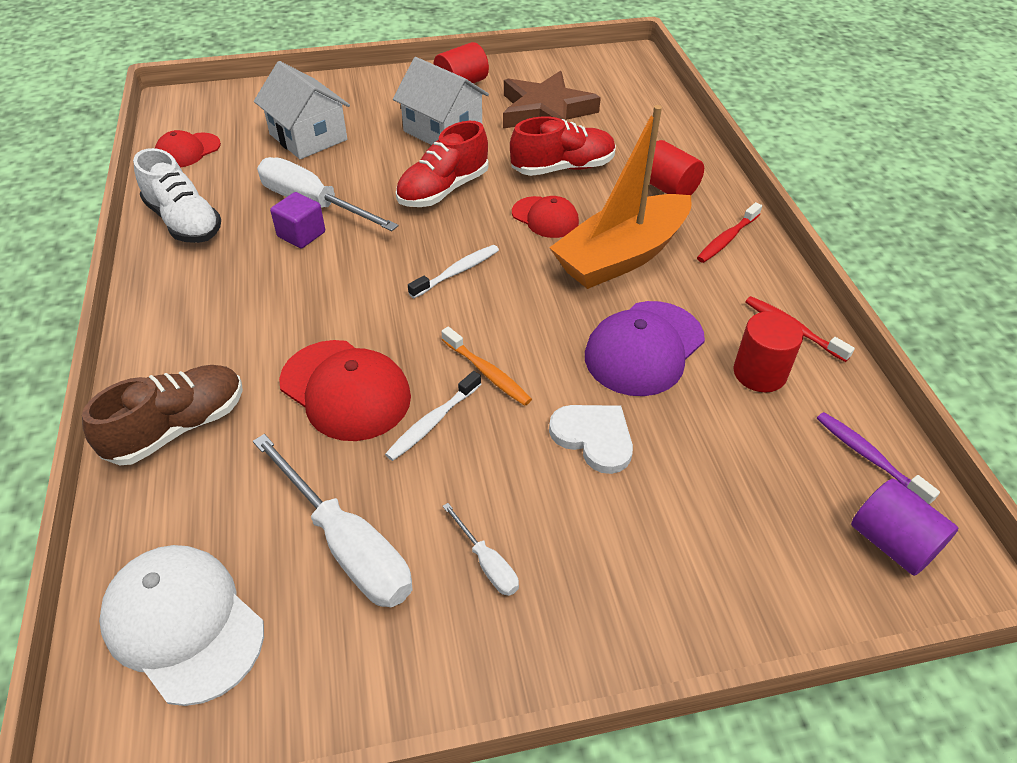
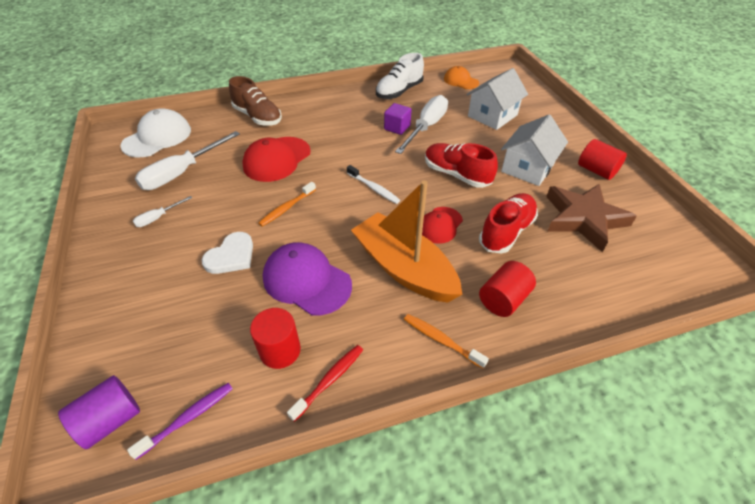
camera: 85 degrees right, 0 degrees up
red cap [155,130,221,168] -> orange cap [444,66,479,89]
white toothbrush [385,371,481,461] -> none
red shoe [510,116,616,176] -> red shoe turned 120 degrees counterclockwise [479,193,538,254]
red toothbrush [697,202,762,263] -> orange toothbrush [404,314,489,369]

